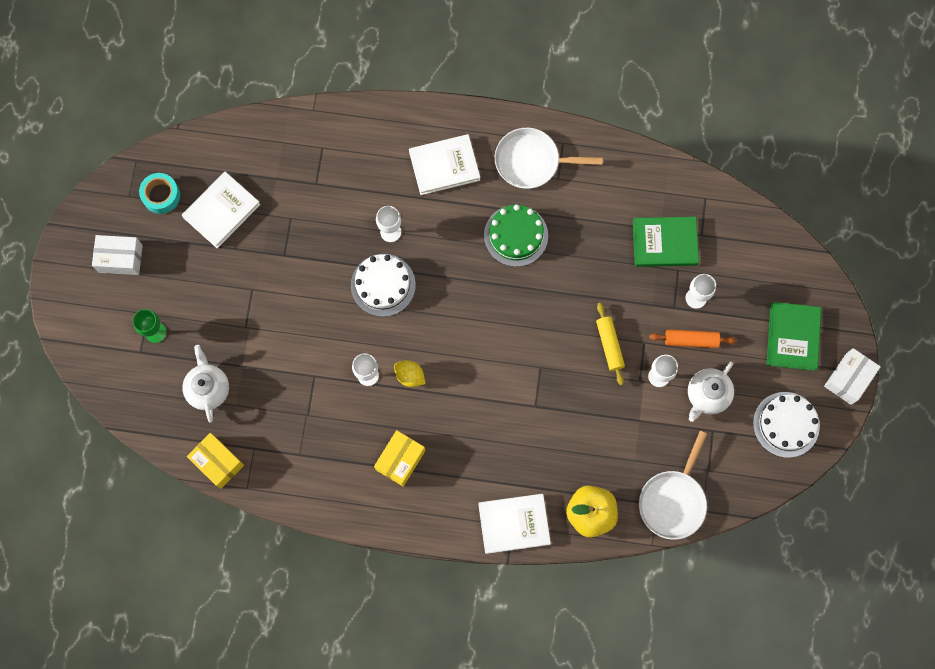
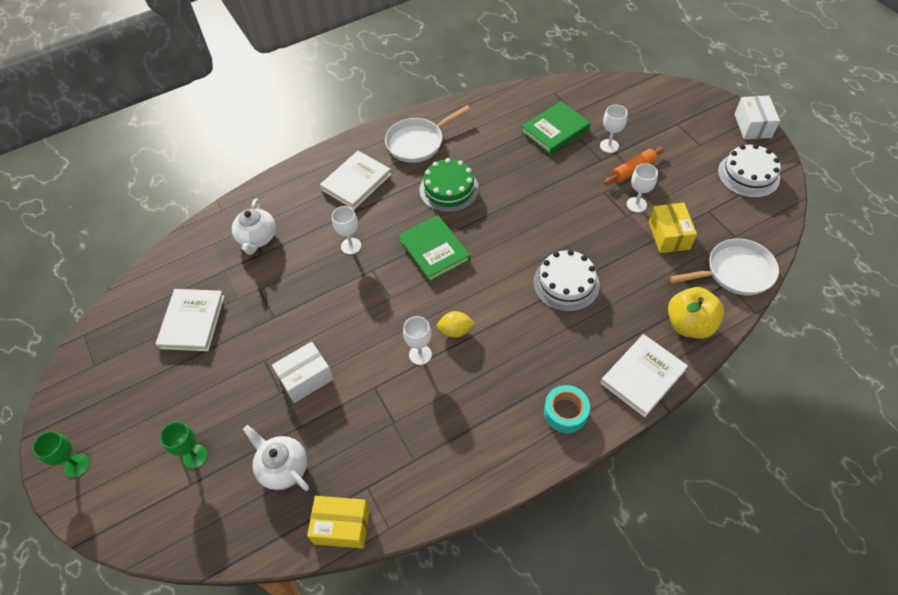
camera: 35 degrees left, 20 degrees down
white box [92,235,143,275] -> white box moved to [272,342,334,403]
turquoise tape [139,173,180,214] -> turquoise tape moved to [544,385,590,433]
white cake [351,254,416,317] -> white cake moved to [533,250,600,312]
yellow box [374,430,425,487] -> yellow box moved to [649,203,697,253]
yellow rolling pin [596,303,625,385] -> none
white pan [639,431,707,540] -> white pan turned 90 degrees counterclockwise [670,239,779,295]
white teapot [688,362,734,422] -> white teapot moved to [232,199,276,255]
green book [767,302,821,371] -> green book moved to [398,215,470,282]
none -> green goblet [32,431,90,478]

